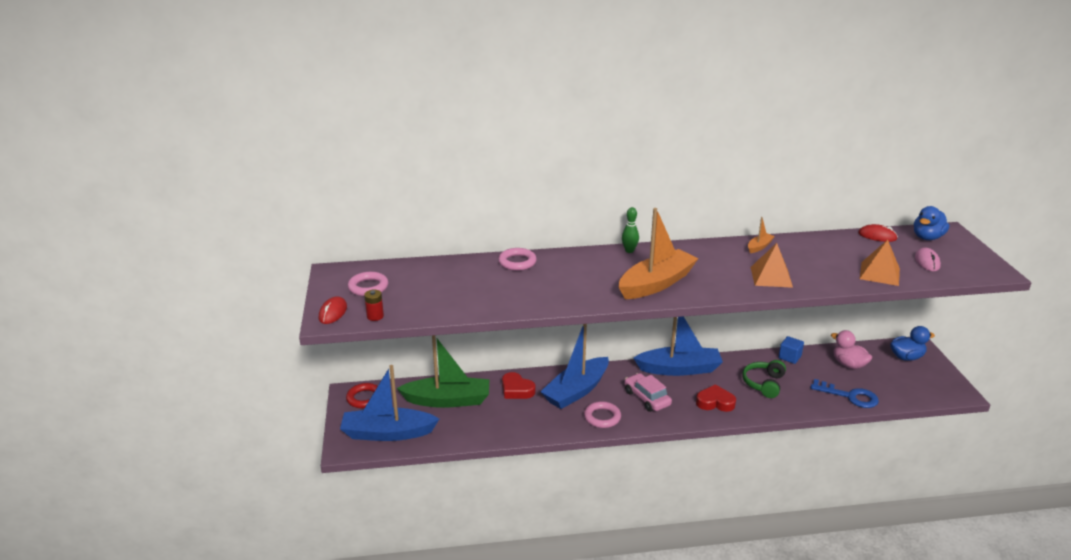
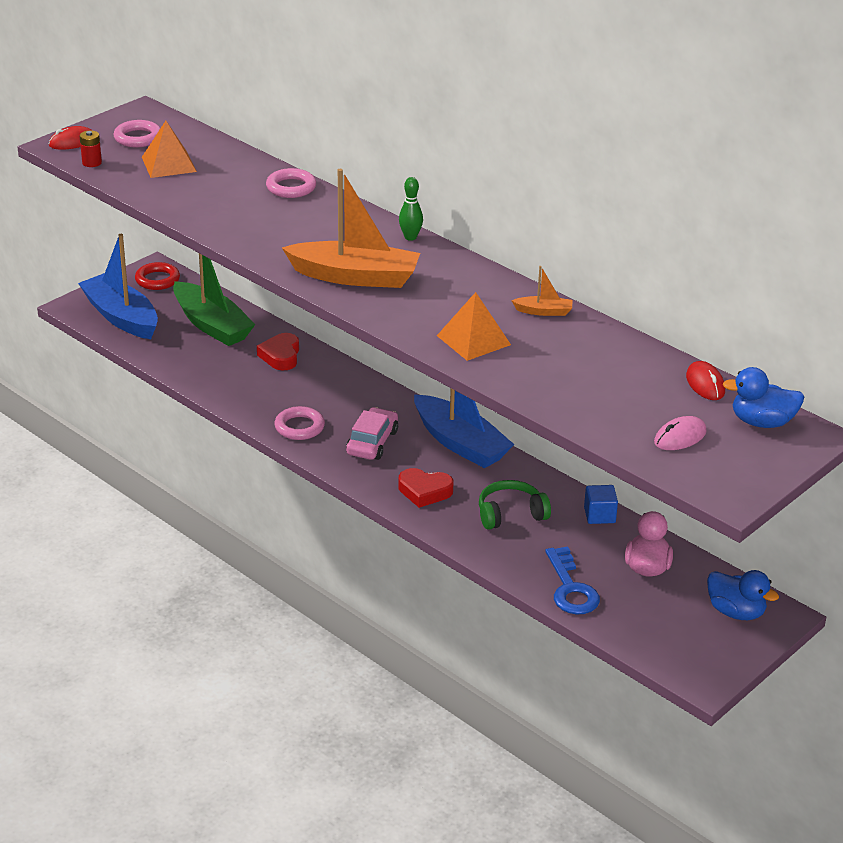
camera: 50 degrees right, 5 degrees up
blue boat [540,324,609,409] -> none
red heart [696,384,736,412] -> red heart turned 135 degrees clockwise [398,468,454,508]
orange pyramid [860,240,900,286] -> orange pyramid moved to [142,121,197,178]

